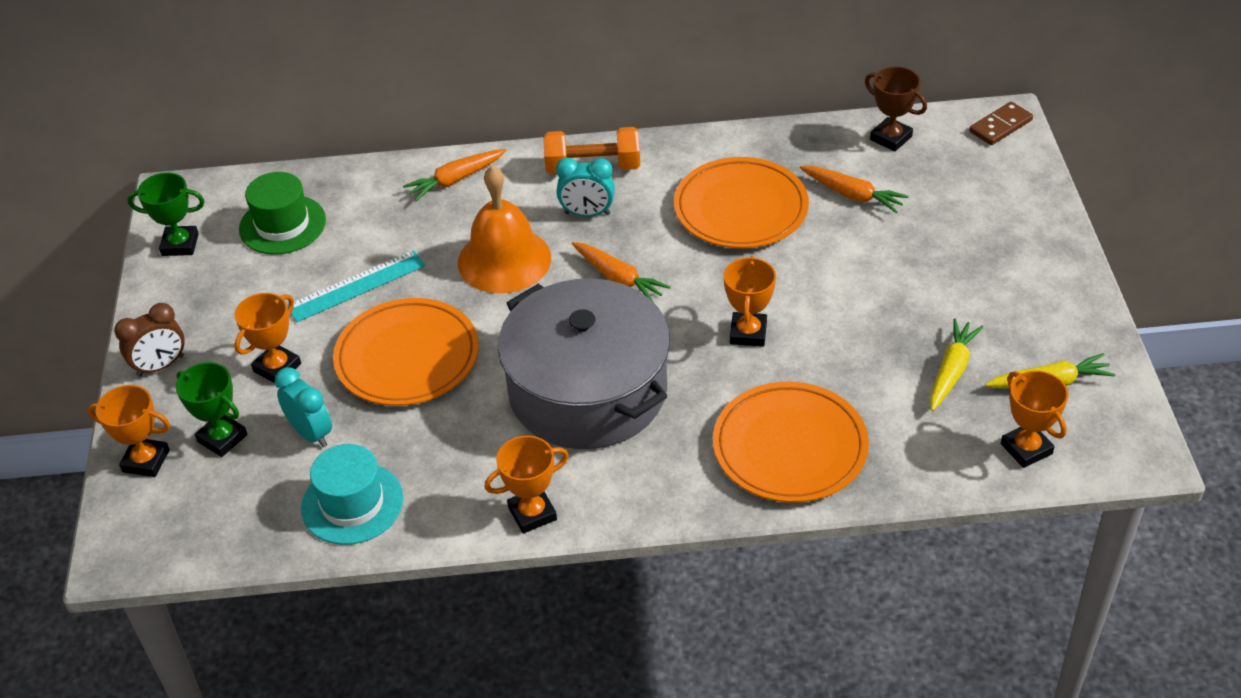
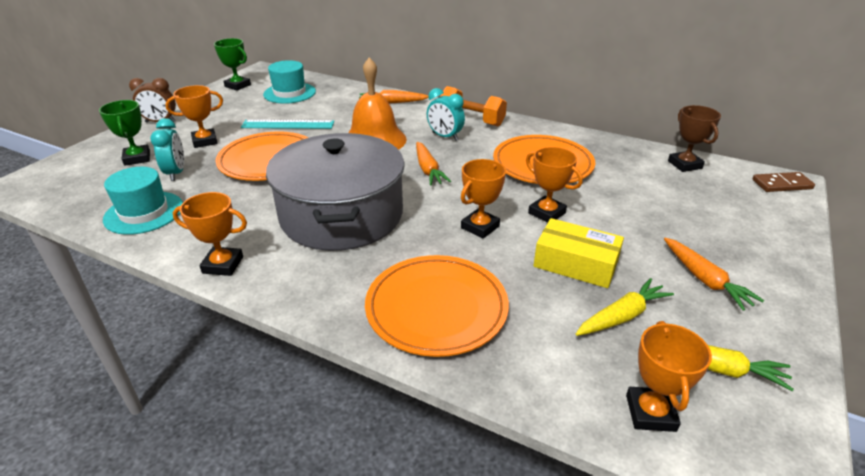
camera: 30 degrees right, 10 degrees down
orange trophy [88,385,170,477] -> orange trophy moved to [526,147,583,223]
green hat [239,172,326,255] -> turquoise hat [263,60,316,104]
orange carrot [800,166,908,213] -> orange carrot moved to [664,238,764,311]
none -> yellow box [533,218,624,288]

